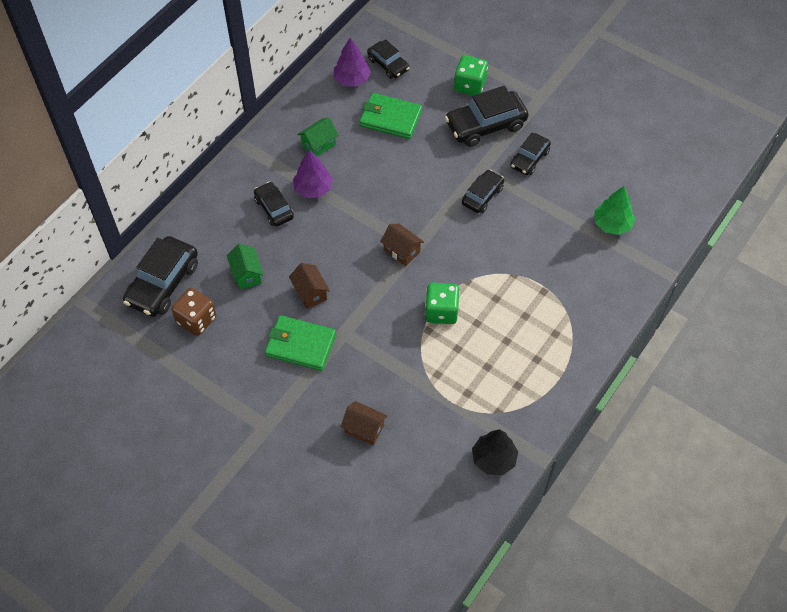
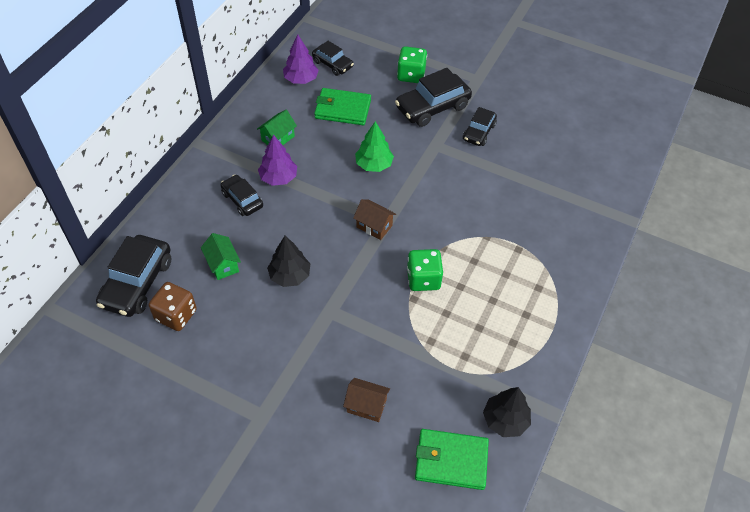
camera: 10 degrees left, 5 degrees down
green wallet [265,315,336,371] -> green wallet moved to [415,429,489,490]
brown house [289,263,330,309] -> black tree [267,236,310,287]
black car [462,170,504,213] -> none
green tree [594,186,635,235] -> green tree moved to [355,121,394,172]

